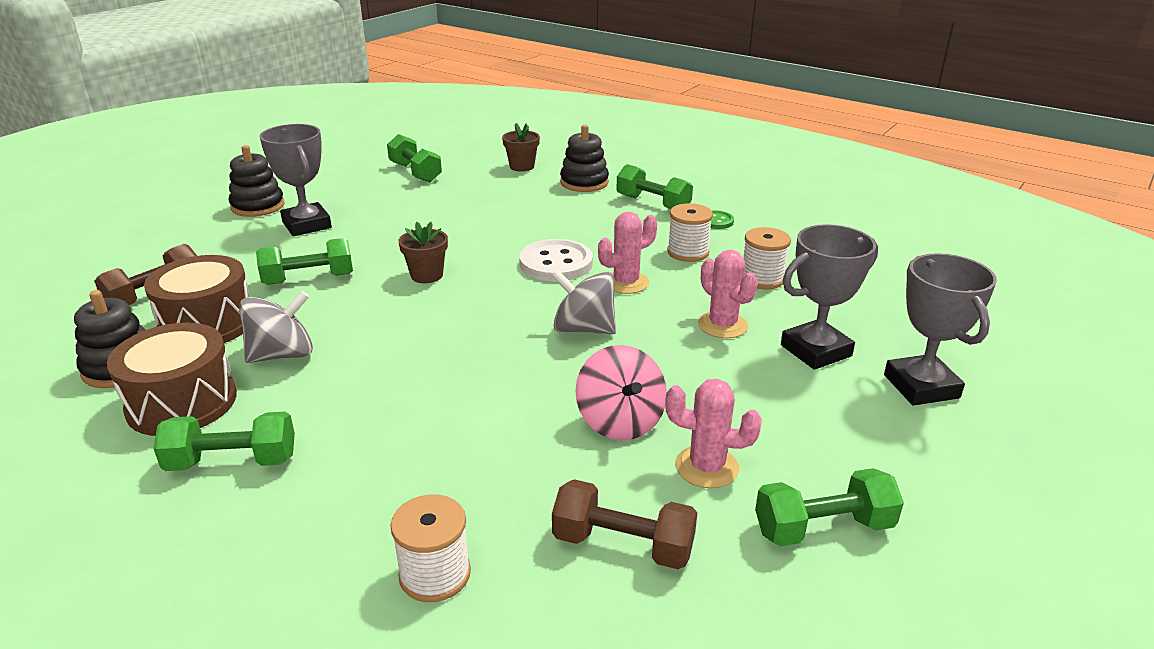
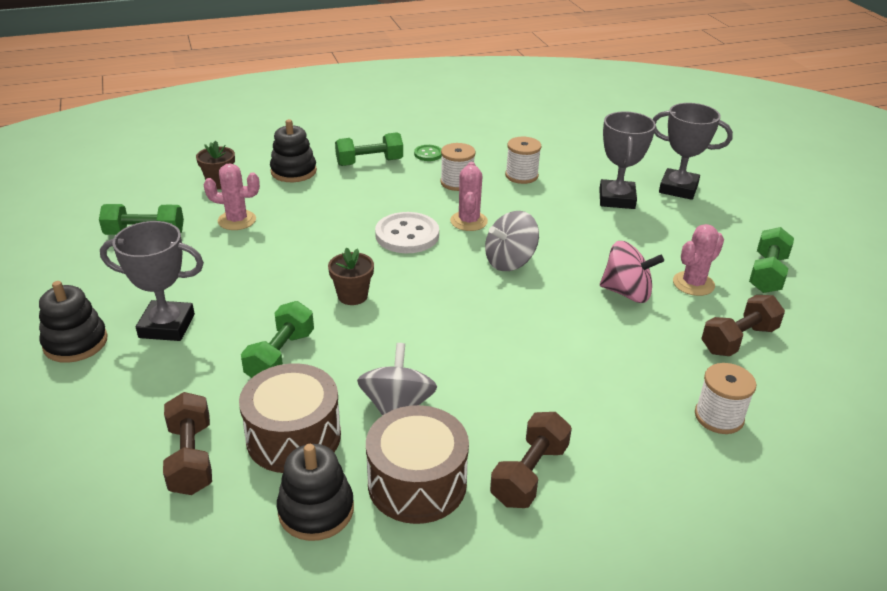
camera: 55 degrees left, 5 degrees up
green dumbbell [153,412,295,471] -> brown dumbbell [490,412,572,508]
pink cactus [698,250,758,338] -> pink cactus moved to [203,163,260,230]

